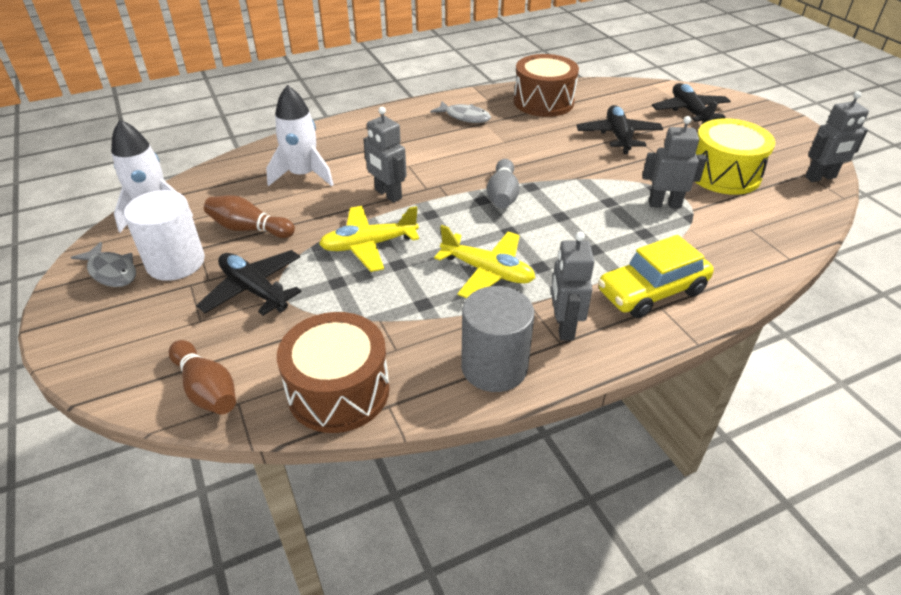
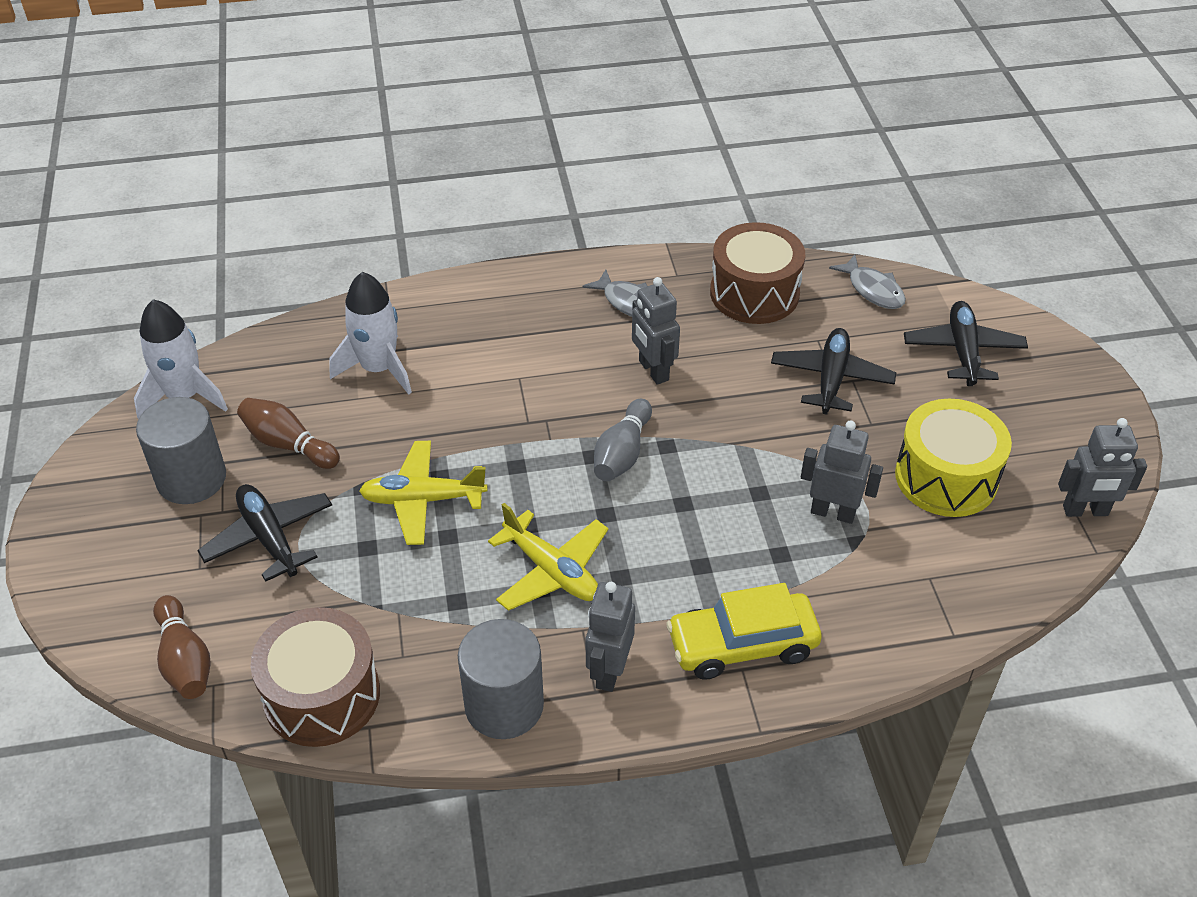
camera: 15 degrees right, 5 degrees up
grey fish [71,242,136,287] -> grey fish moved to [829,255,906,309]
white cylinder [124,190,205,281] -> grey cylinder [136,397,226,504]
grey robot [363,107,407,203] -> grey robot moved to [632,277,680,385]

